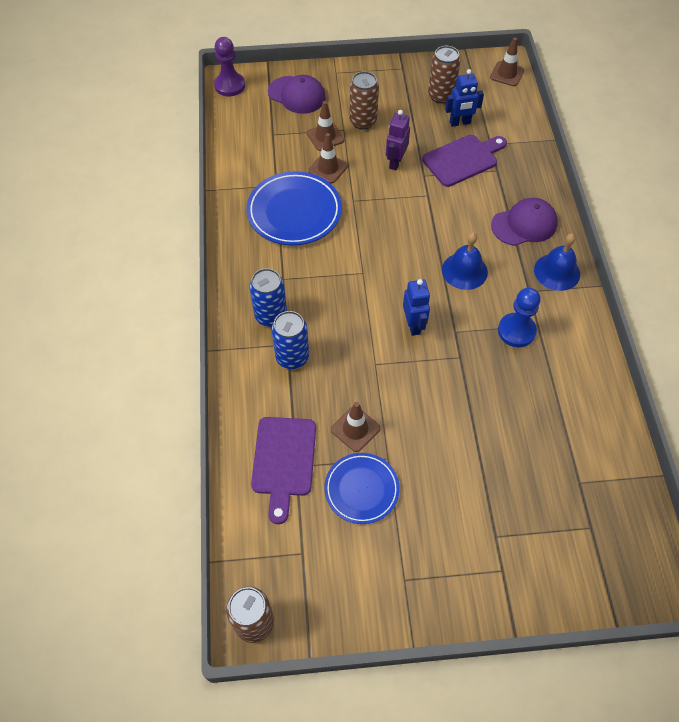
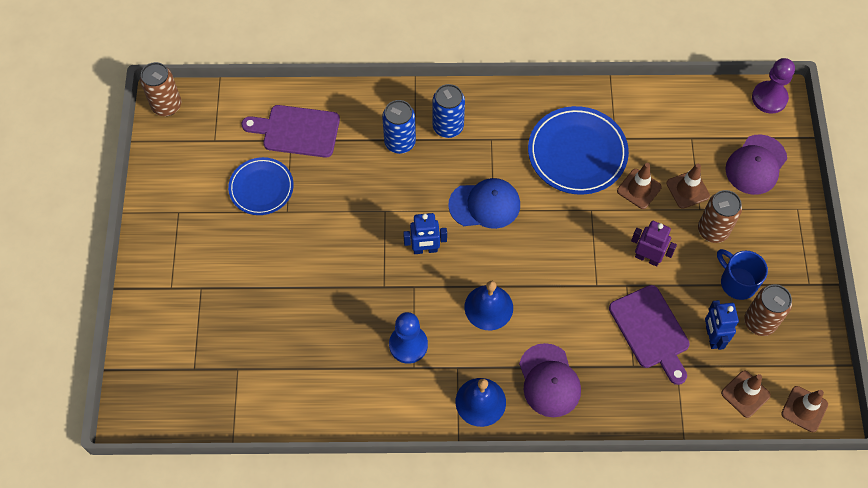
camera: 95 degrees right, 5 degrees up
brown traffic cone [331,402,380,452] -> brown traffic cone moved to [721,371,771,418]
none -> blue cap [448,178,520,229]
none -> blue mug [717,249,768,300]

